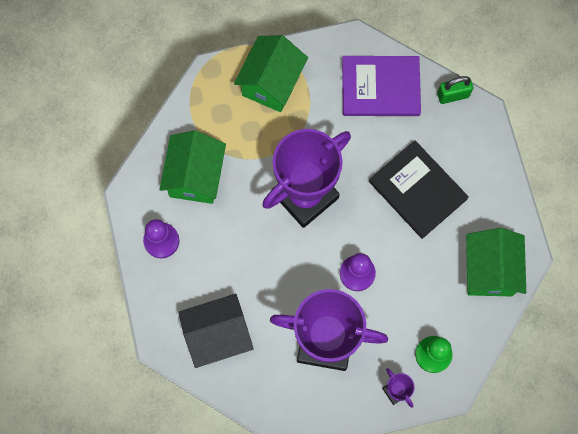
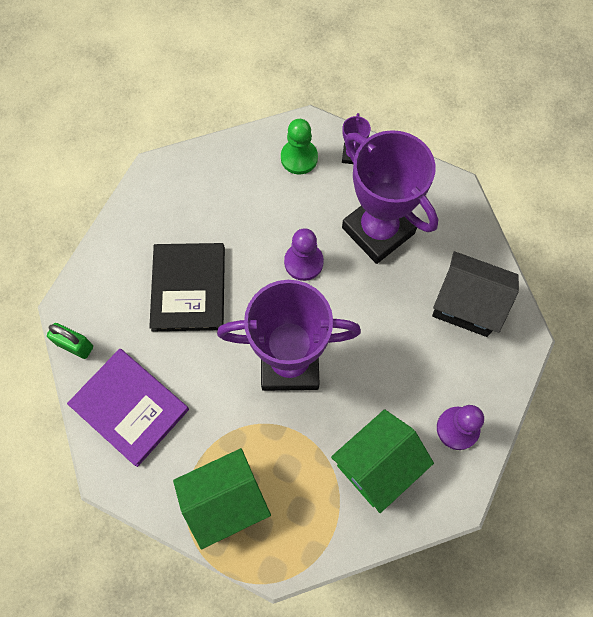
camera: 140 degrees left, 5 degrees down
green house [466,228,526,296] -> none

